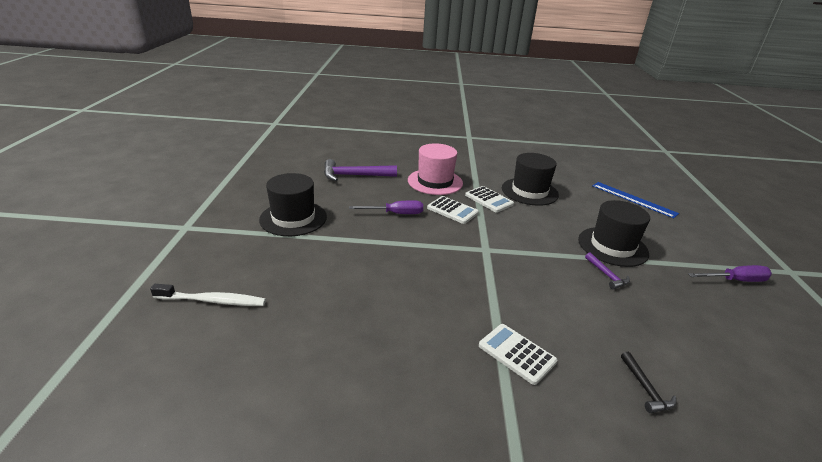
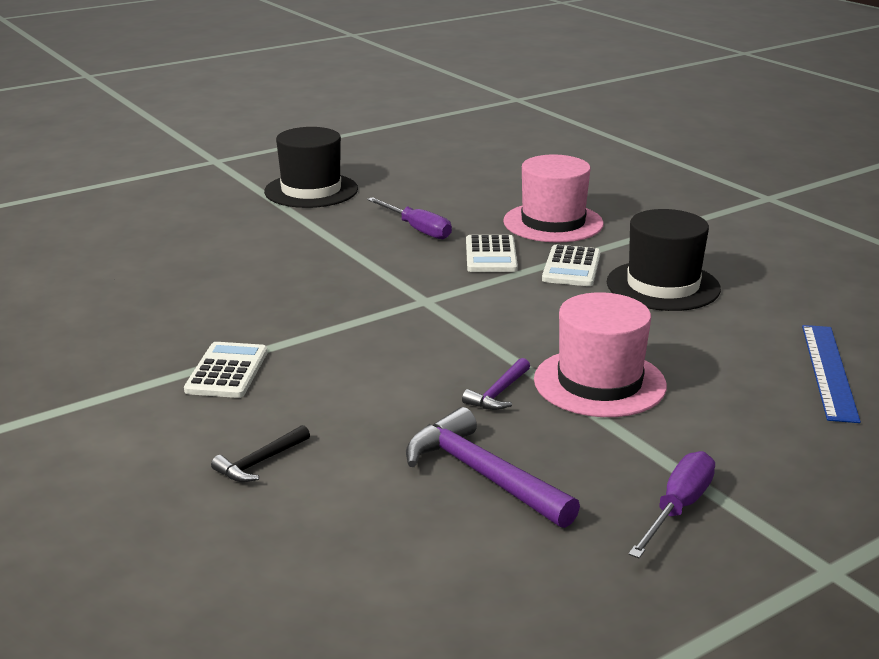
camera: 55 degrees right, 5 degrees down
white toothbrush [150,284,266,306] -> none
purple hammer [324,159,397,181] -> purple hammer moved to [406,407,580,528]
black hat [578,200,650,267] -> pink hat [534,292,667,417]
purple screwdriver [688,265,772,282] -> purple screwdriver turned 105 degrees counterclockwise [628,451,715,558]

